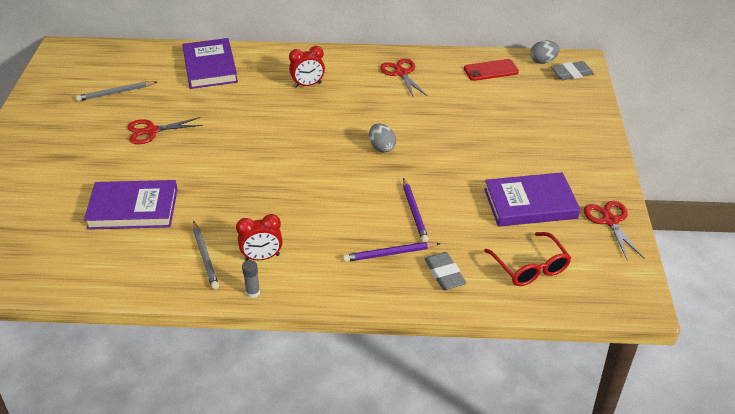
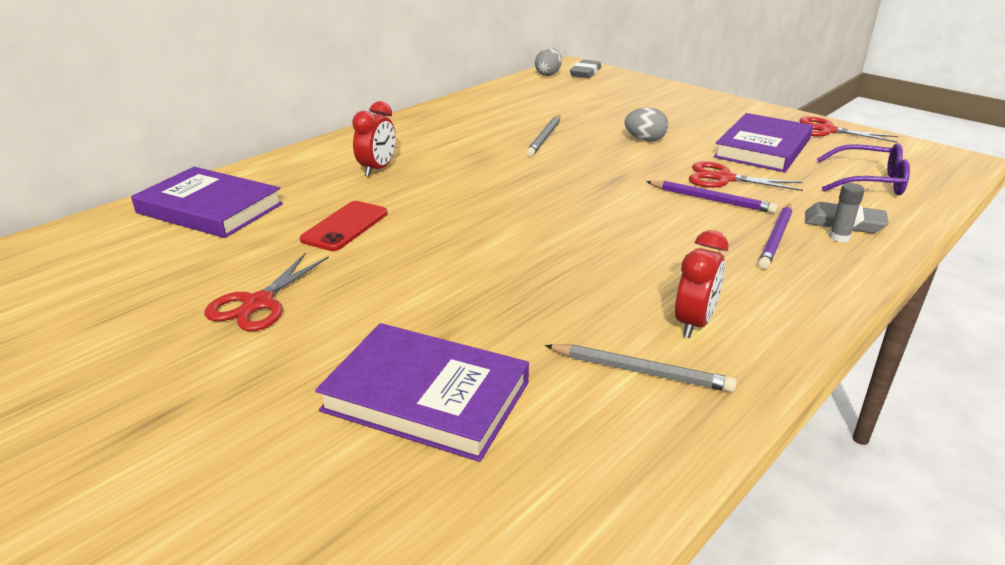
camera: 50 degrees left, 10 degrees down
grey pencil [76,81,157,101] -> grey pencil moved to [526,115,560,157]
purple book [84,180,178,230] -> purple book turned 75 degrees clockwise [315,323,529,462]
grey glue stick [242,260,260,298] -> grey glue stick moved to [829,183,865,243]
grey egg [369,123,396,153] -> grey egg moved to [625,108,669,141]
red scissors [380,59,427,98] -> red scissors moved to [689,161,803,191]
red phone [464,59,519,81] -> red phone moved to [300,201,388,251]
red glasses [484,232,571,286] -> purple glasses [817,143,910,195]

